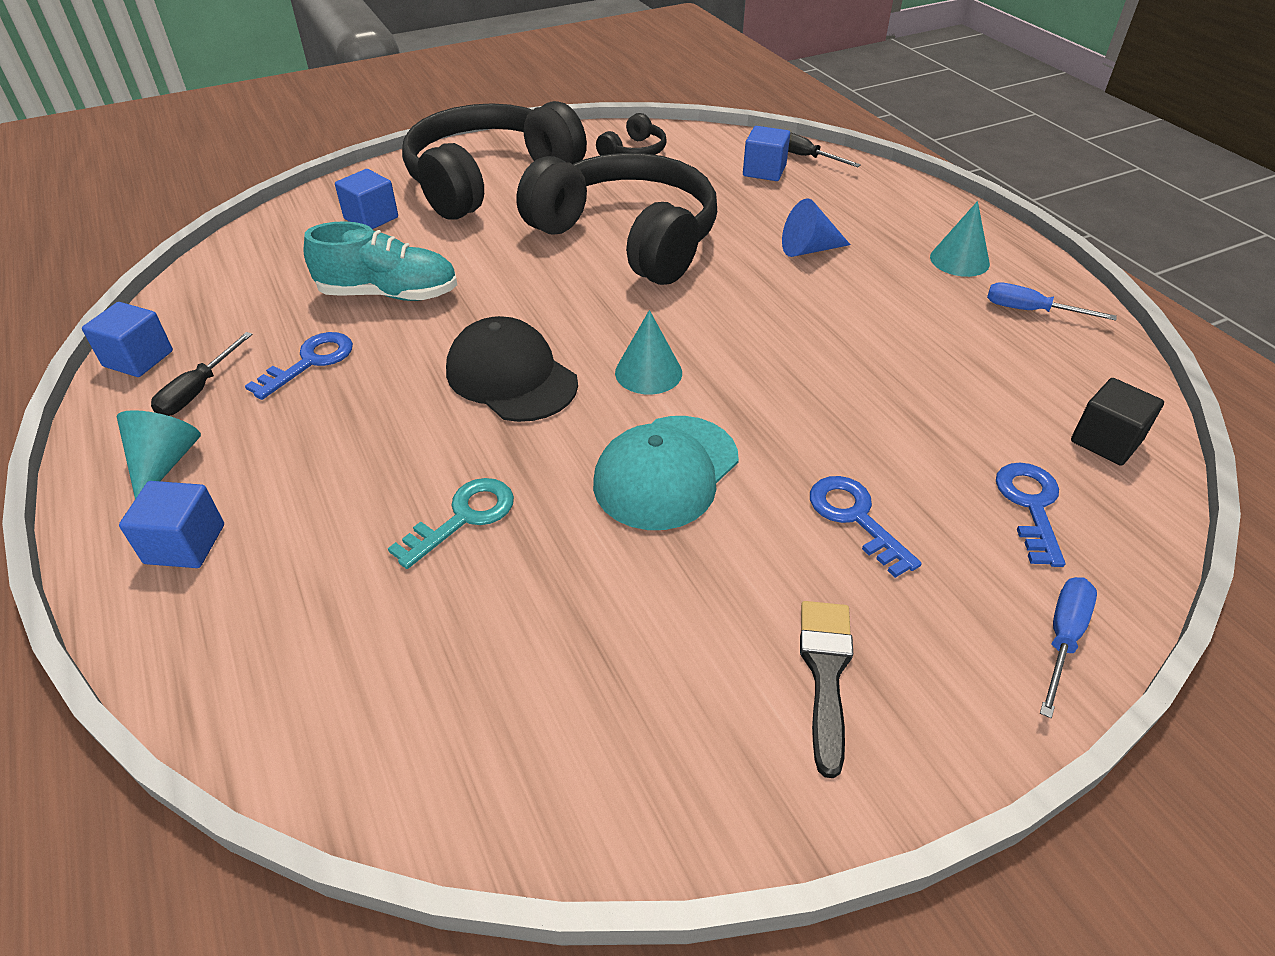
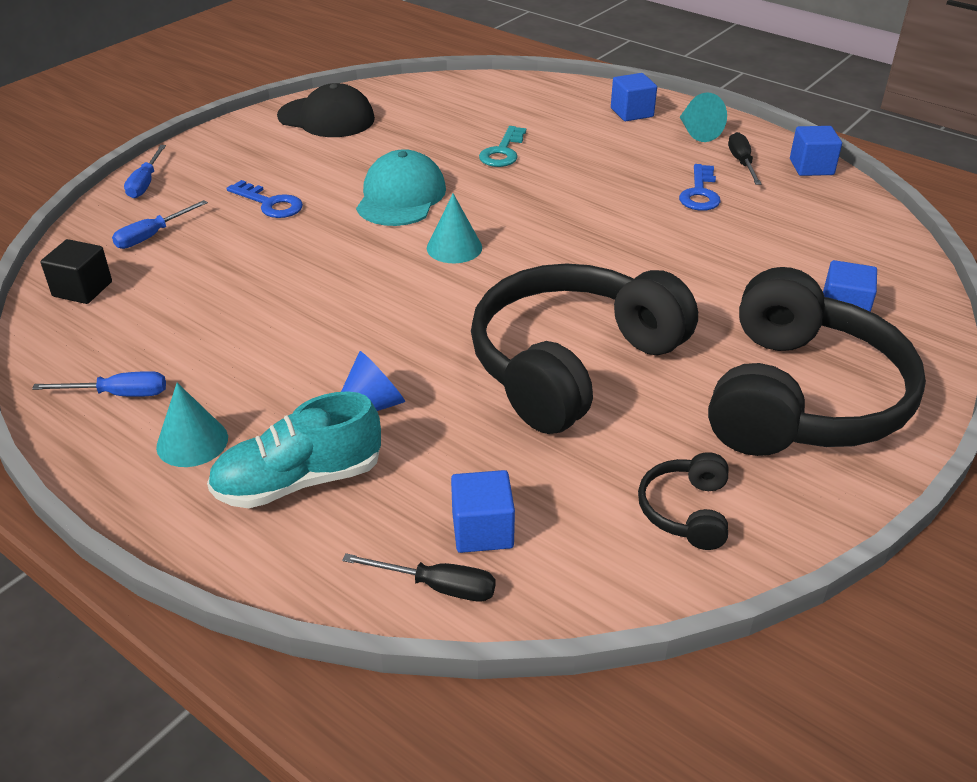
camera: 155 degrees right, 5 degrees down
turquoise shoe [303,221,457,301] -> turquoise shoe moved to [207,391,381,508]
black cap [446,316,578,422] -> black cap moved to [277,83,375,137]
black headphones [517,153,717,285] -> black headphones turned 120 degrees clockwise [471,263,698,434]
black brush [800,601,853,778] -> none
blue key [996,463,1065,567] -> blue screwdriver [112,200,208,249]

